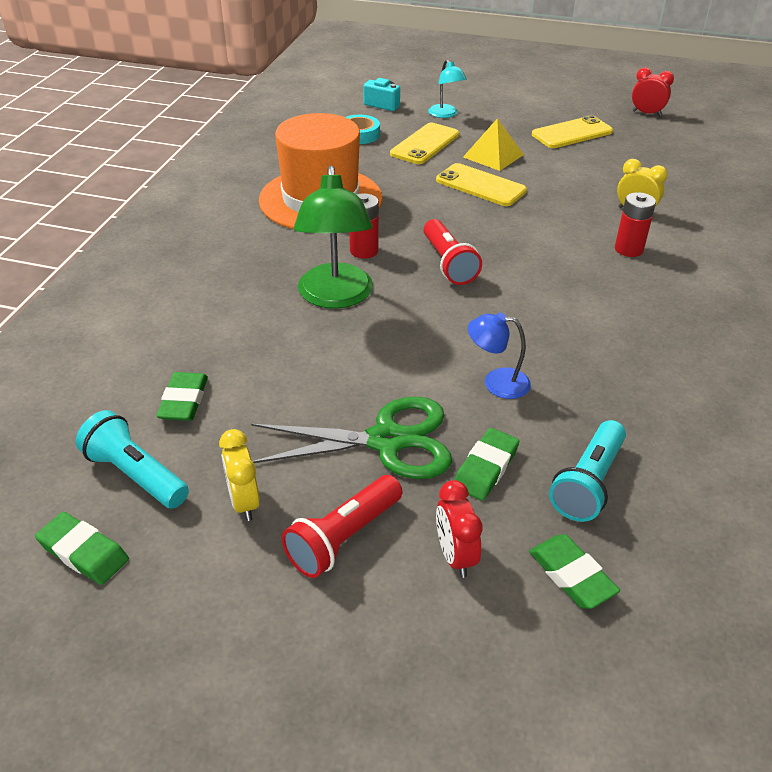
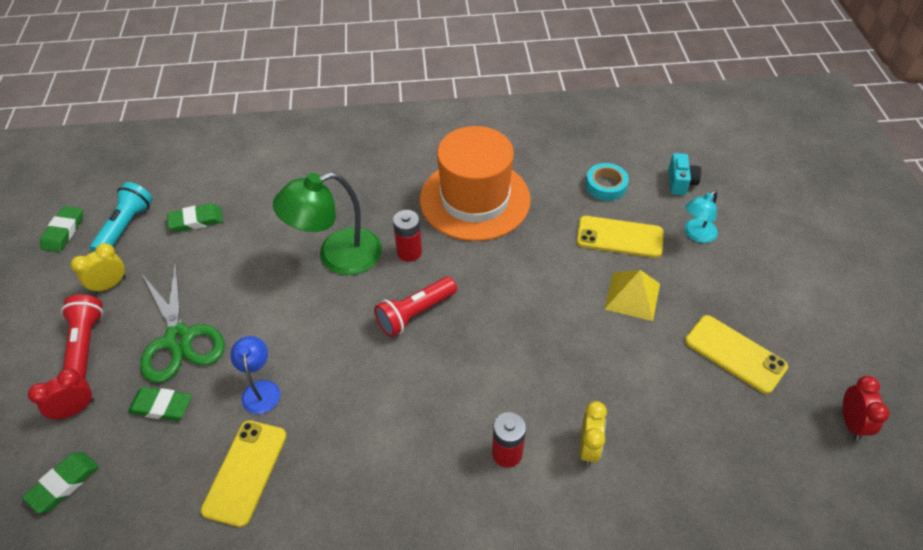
camera: 70 degrees right, 10 degrees up
red flashlight [281,475,402,578] -> red flashlight turned 60 degrees clockwise [61,295,103,379]
yellow phone [436,163,527,206] -> yellow phone moved to [201,420,287,527]
turquoise flashlight [549,420,626,522] -> none

